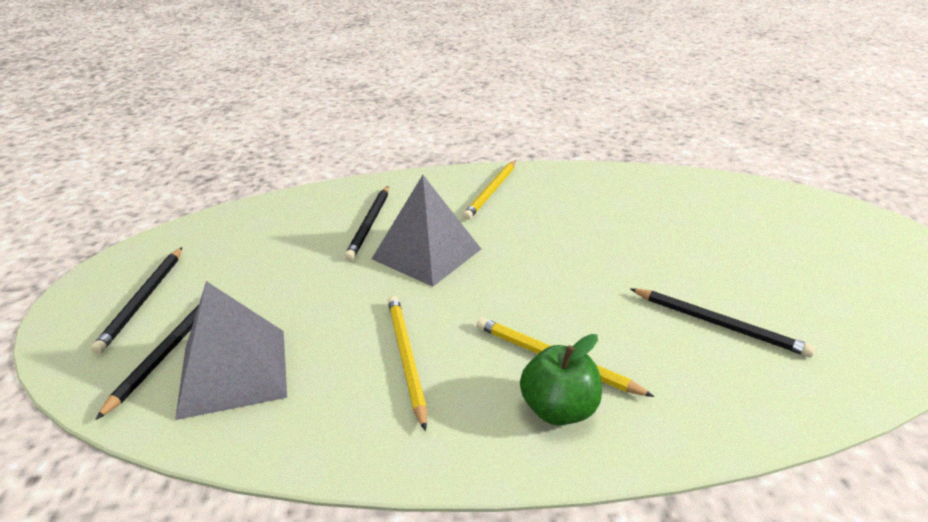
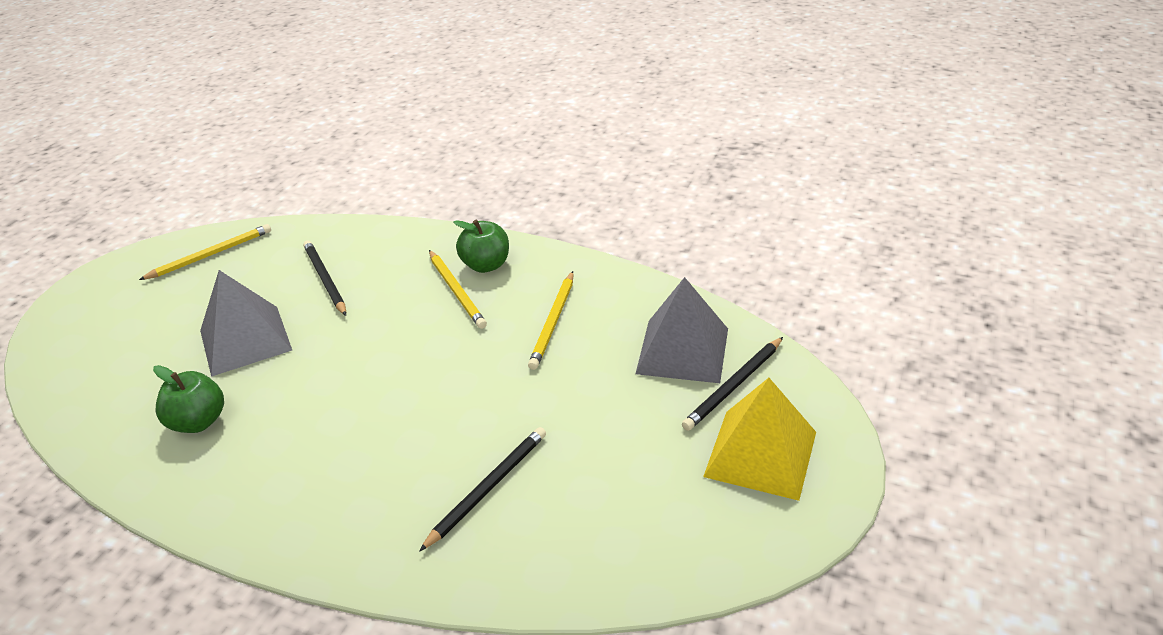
camera: 150 degrees left, 5 degrees up
black pencil [91,247,182,354] -> yellow pyramid [703,378,816,501]
grey pyramid [372,175,481,287] -> grey pyramid moved to [200,270,292,377]
yellow pencil [463,161,516,220] -> yellow pencil moved to [139,224,271,280]
none -> green apple [153,365,224,433]

